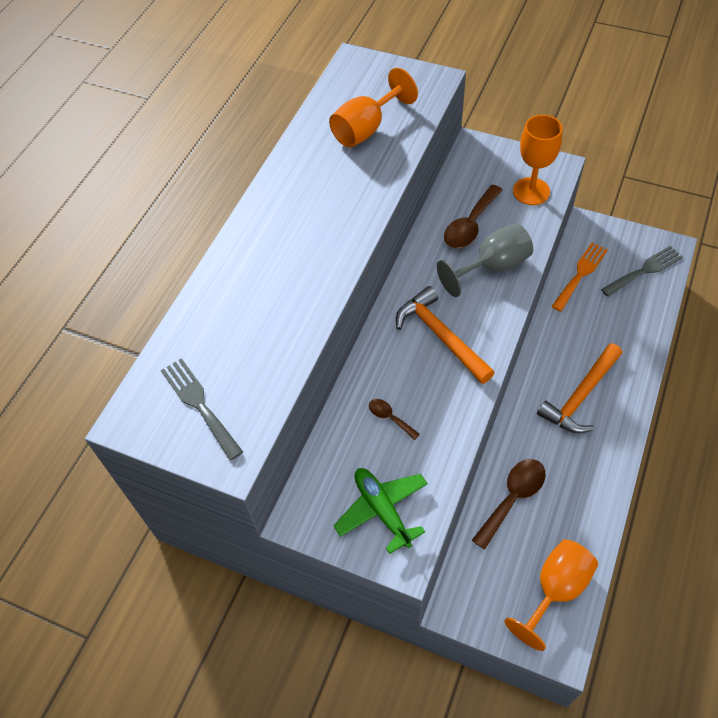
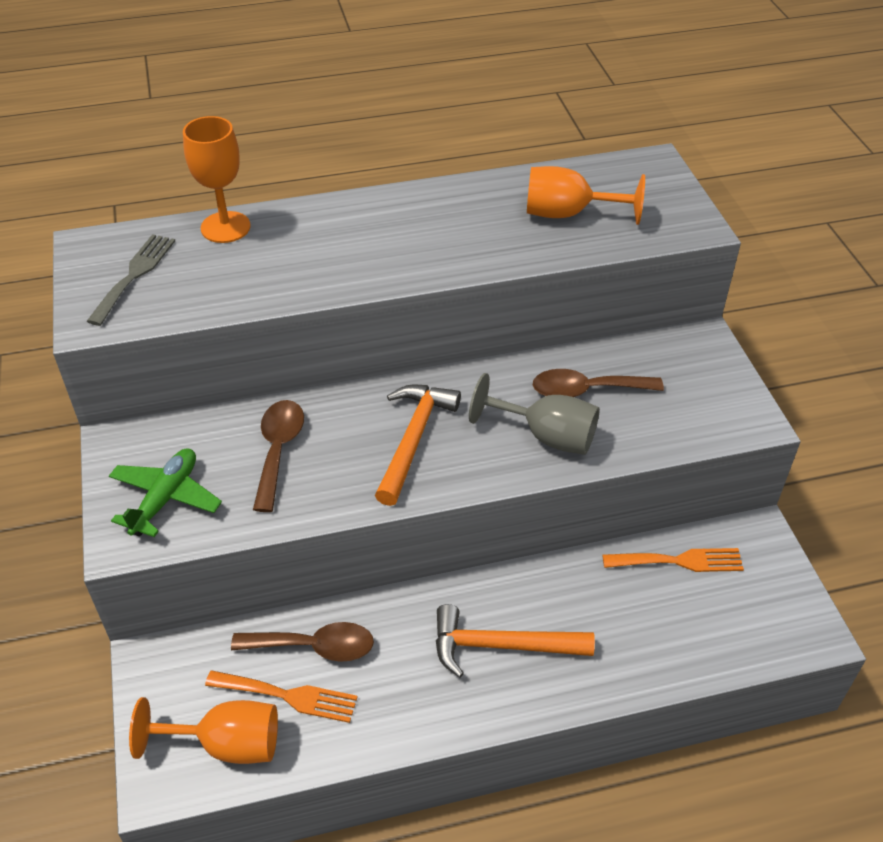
camera: 50 degrees right, 10 degrees down
brown spoon [369,399,420,440] -> brown spoon [253,400,304,512], size x1.87
orange goblet [513,115,563,205] -> orange goblet moved to [183,116,250,243]
grey fork [601,246,683,297] -> none
none -> orange fork [205,670,358,723]

